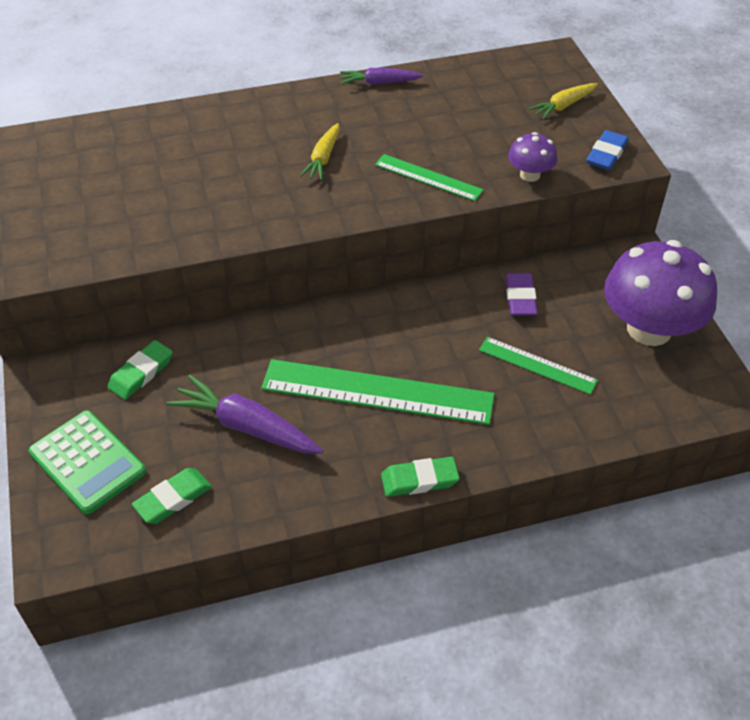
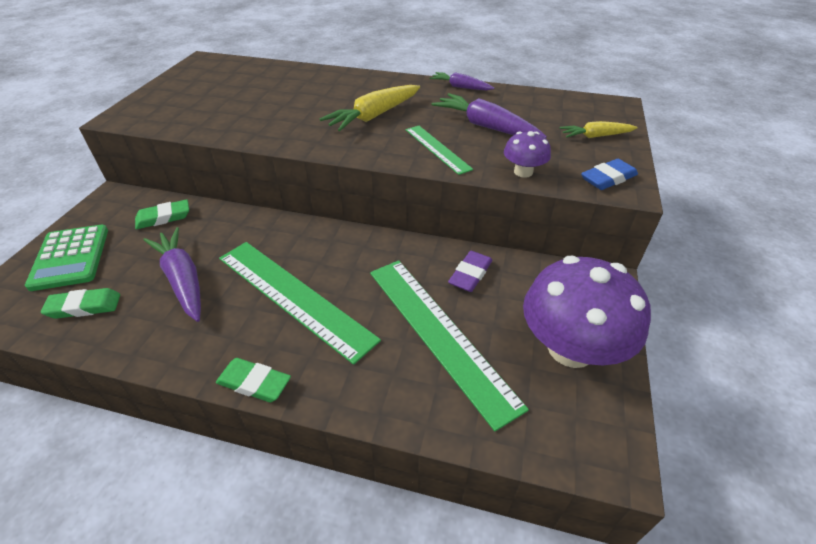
camera: 30 degrees right, 5 degrees down
yellow carrot [300,123,339,180] -> yellow carrot [319,85,420,131], size x1.64
green ruler [479,337,598,395] -> green ruler [370,260,529,431], size x1.88
none -> purple carrot [432,93,547,138]

